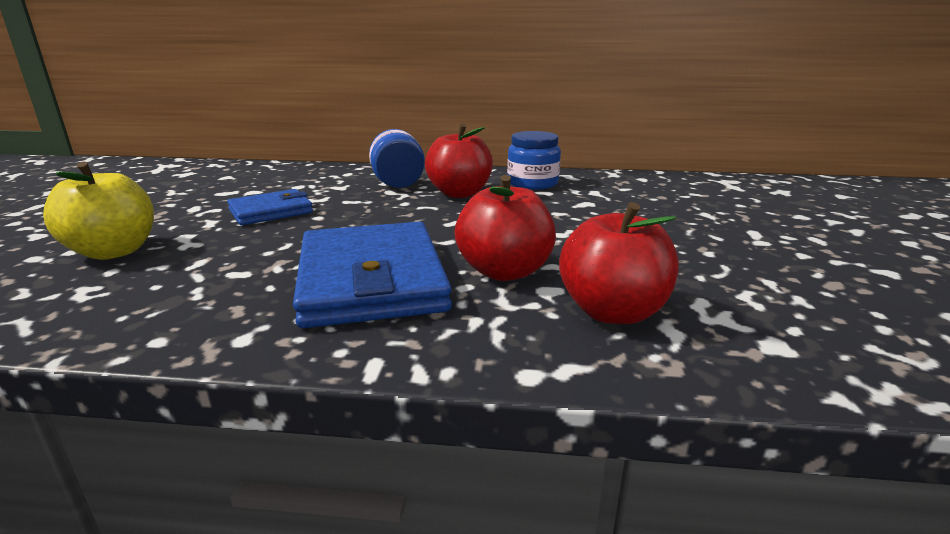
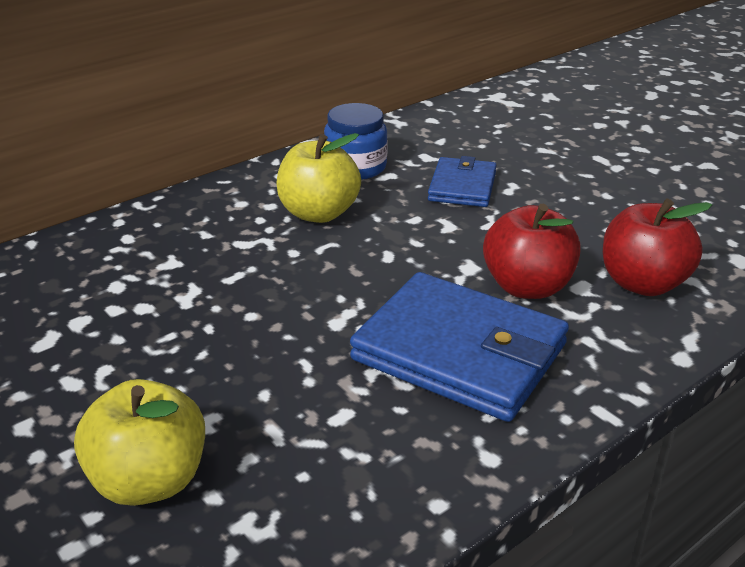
camera: 45 degrees left, 10 degrees up
blue wallet [227,189,313,225] -> blue wallet moved to [428,156,497,207]
blue jar [369,129,425,188] -> none
red apple [425,124,493,198] -> yellow apple [276,133,361,223]

